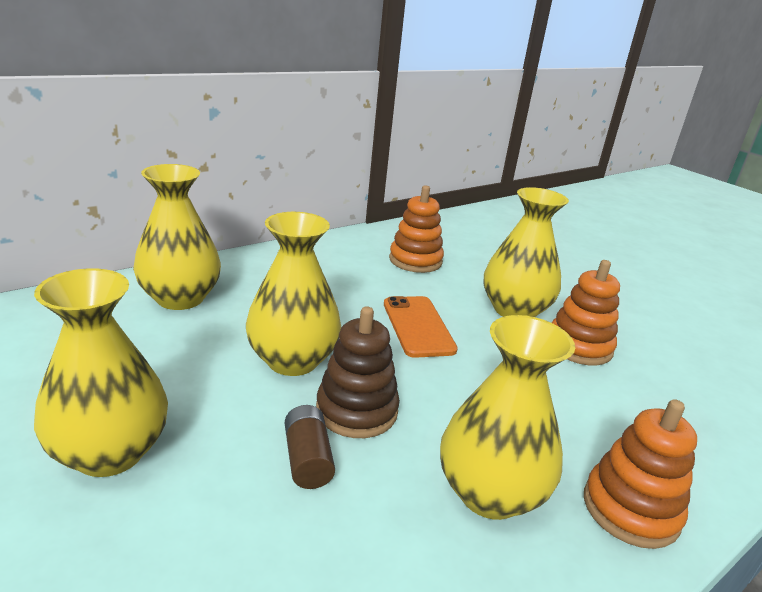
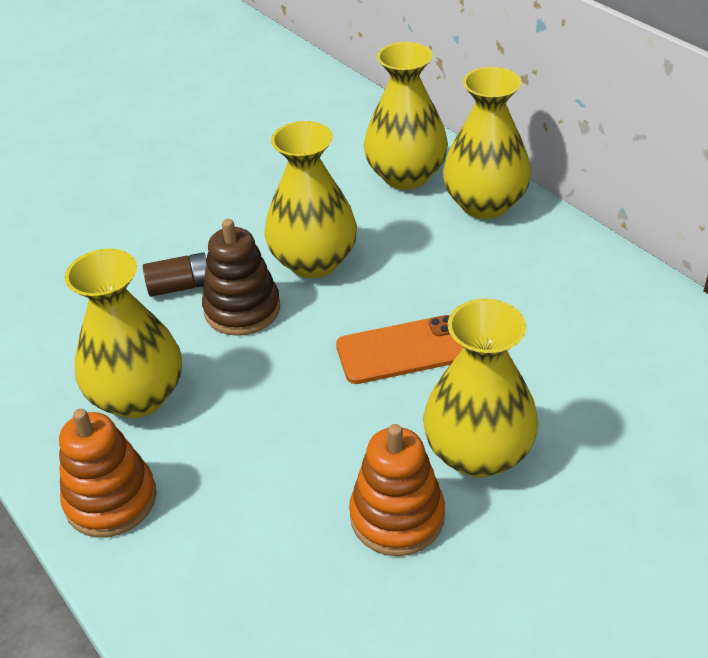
camera: 95 degrees right, 15 degrees up
yellow vase [34,268,168,477] -> yellow vase moved to [443,67,531,219]
orange stacking toy [389,185,444,273] -> none

